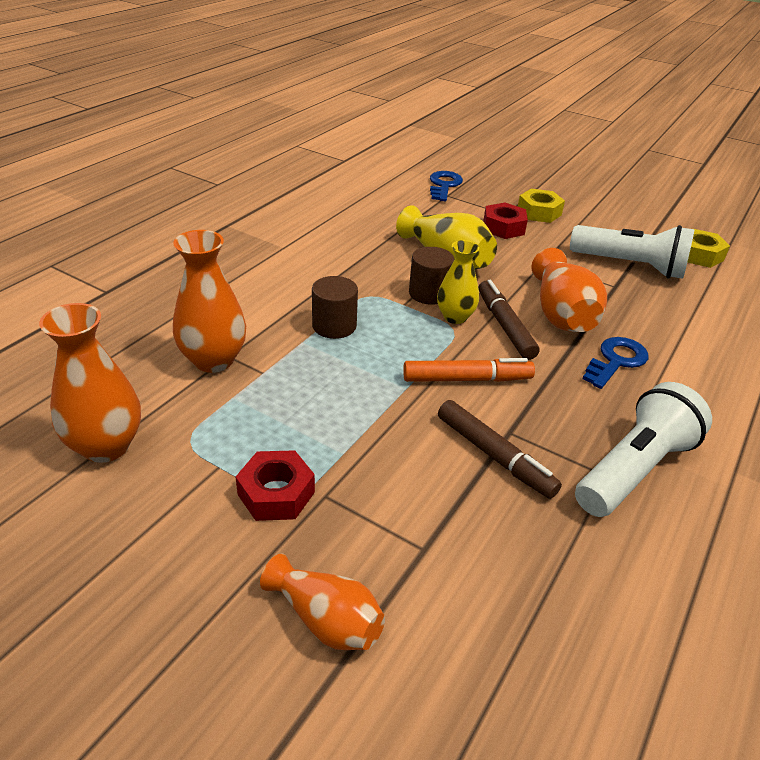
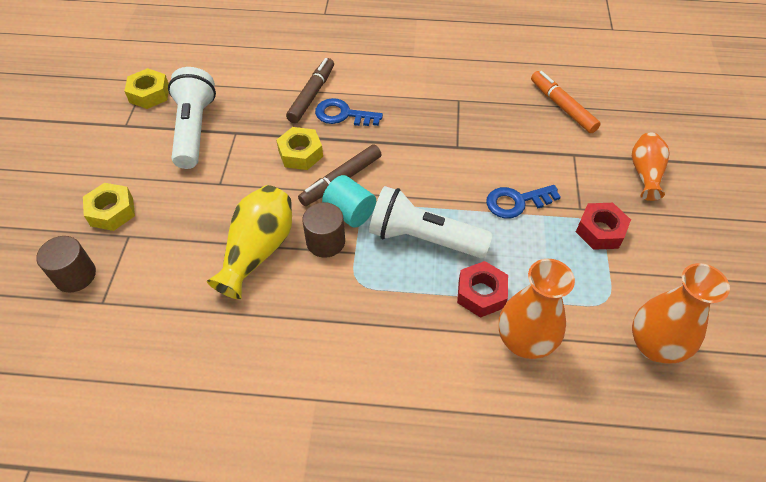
camera: 115 degrees left, 15 degrees up
brown cylinder [312,276,358,339] -> brown cylinder moved to [36,236,96,292]
orange marker [403,358,535,382] -> orange marker moved to [531,71,601,133]
blue key [430,171,463,201] -> blue key moved to [486,185,561,218]
yellow vase [437,240,479,324] -> turquoise cylinder [322,175,376,228]
brown marker [438,400,562,499] -> brown marker moved to [286,58,334,123]
red nut [483,203,528,239] -> red nut moved to [457,261,508,318]
orange vase [531,248,607,332] -> yellow nut [276,127,323,170]
white flashlight [575,382,712,517] -> white flashlight moved to [369,186,493,258]

